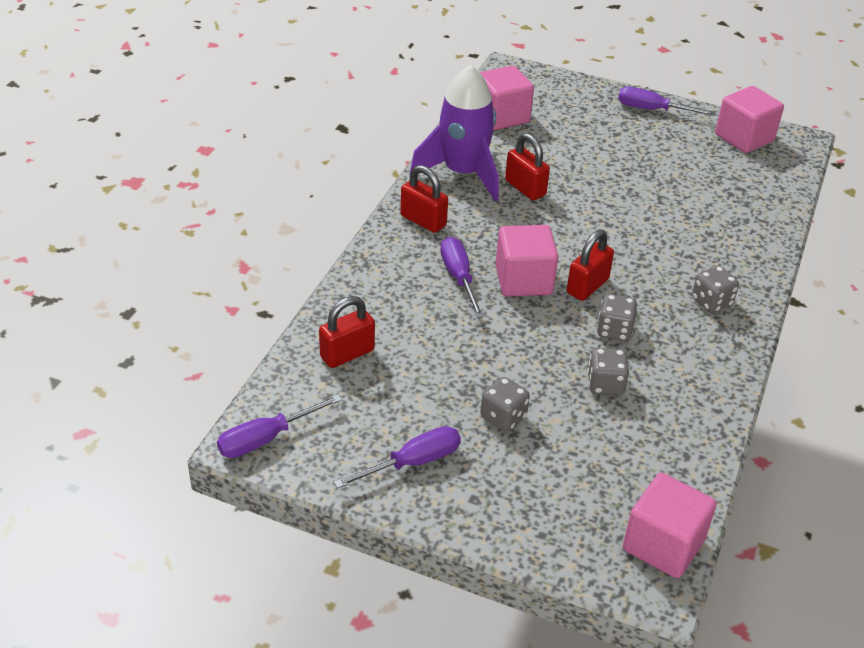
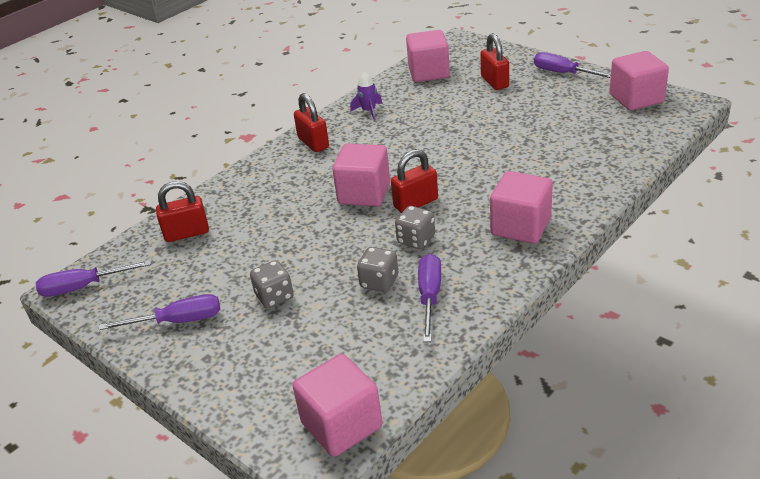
camera: 25 degrees right, 5 degrees down
purple rocket [410,65,499,201] -> purple rocket [350,72,382,121], size x0.42
purple screwdriver [440,237,484,318] -> purple screwdriver moved to [418,254,441,342]
red padlock [505,133,550,200] -> red padlock moved to [480,33,509,90]
grey dice [692,266,739,313] -> pink cube [490,171,553,244]

